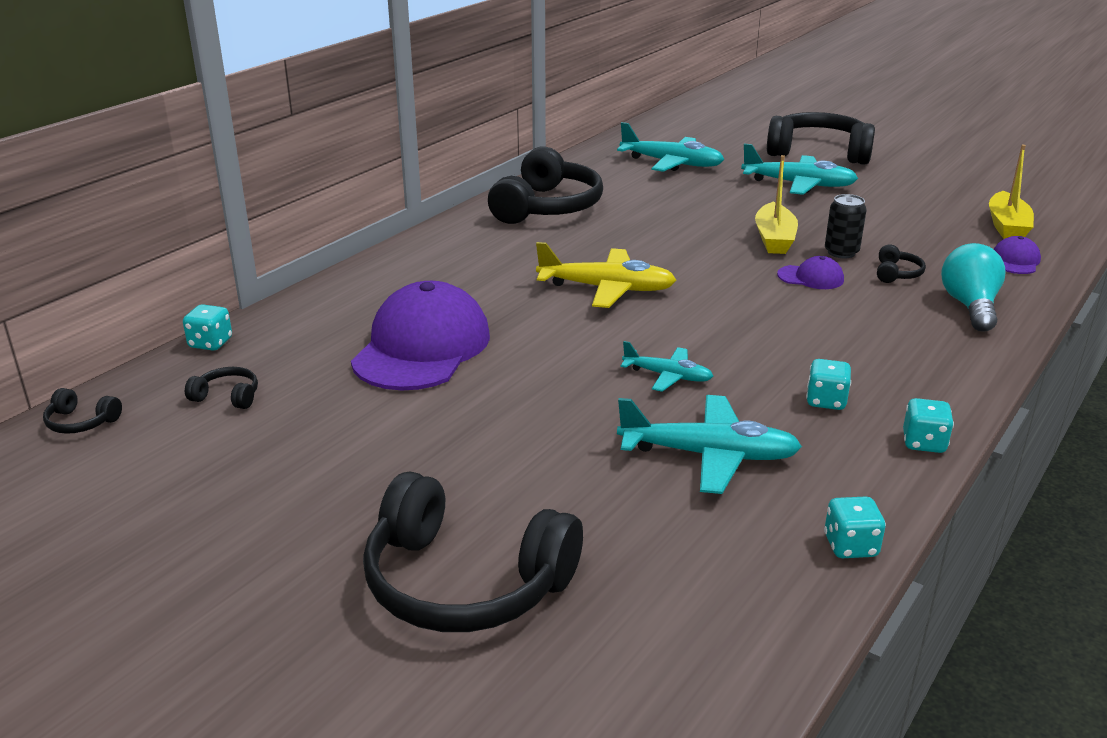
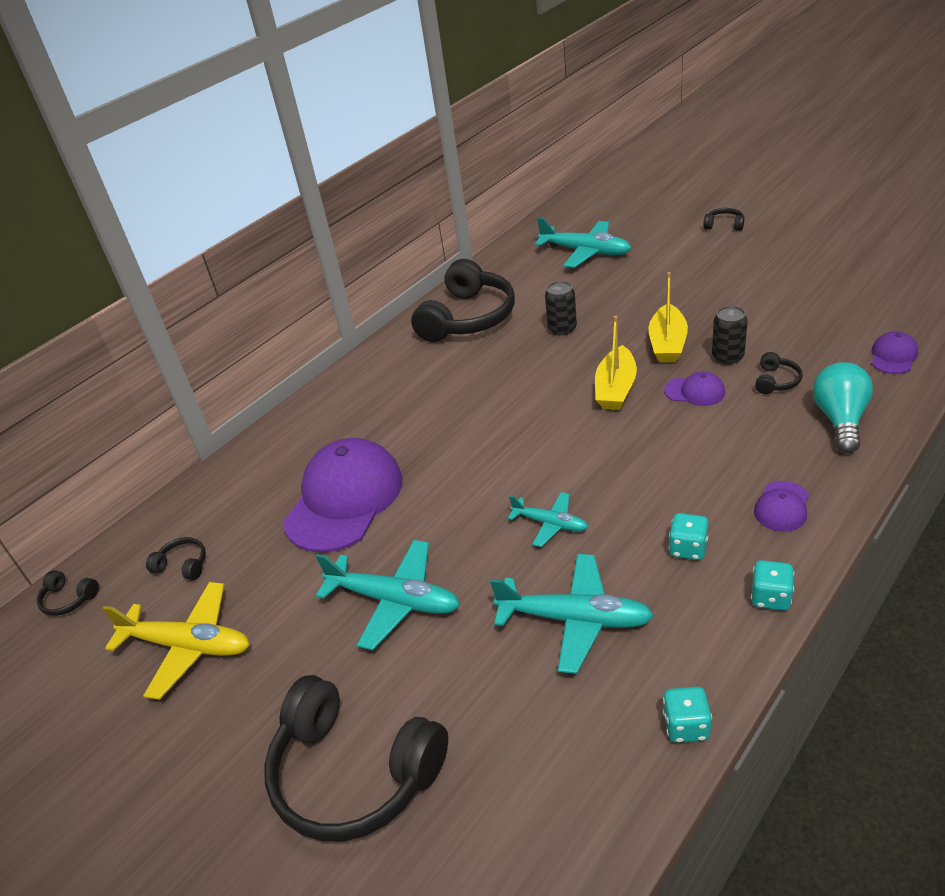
camera: 10 degrees right, 10 degrees up
turquoise dice [183,304,232,351] -> none
yellow plane [536,242,676,308] -> yellow plane moved to [102,582,250,700]
turquoise plane [741,143,858,195] -> turquoise plane moved to [316,540,460,650]
black headphones [767,112,875,165] -> black headphones [704,208,744,231], size x0.41
yellow boat [989,145,1034,239] -> yellow boat moved to [595,316,637,410]
none -> black can [545,281,577,335]
none -> purple cap [754,481,809,532]

